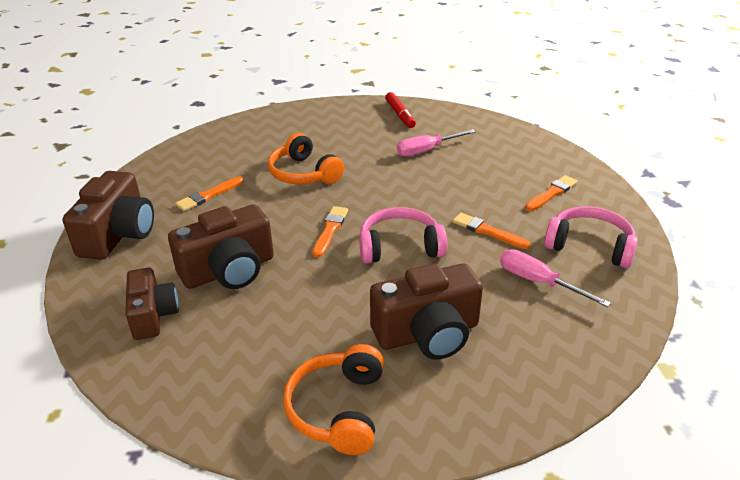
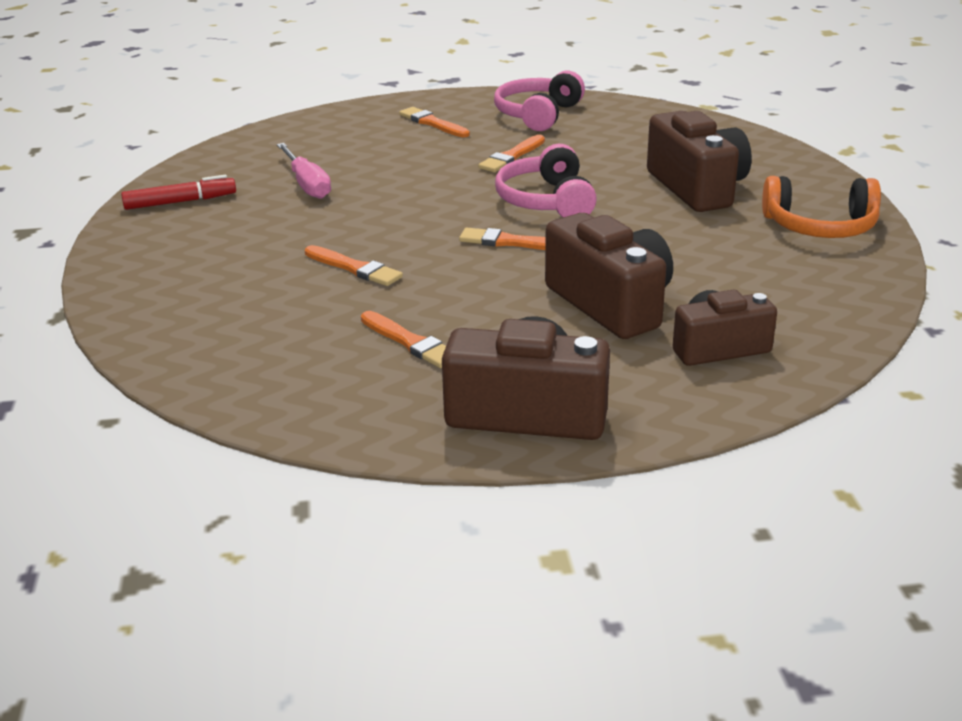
camera: 90 degrees left, 5 degrees down
orange headphones [268,133,344,184] -> orange brush [305,245,403,286]
pink screwdriver [500,249,611,307] -> none

